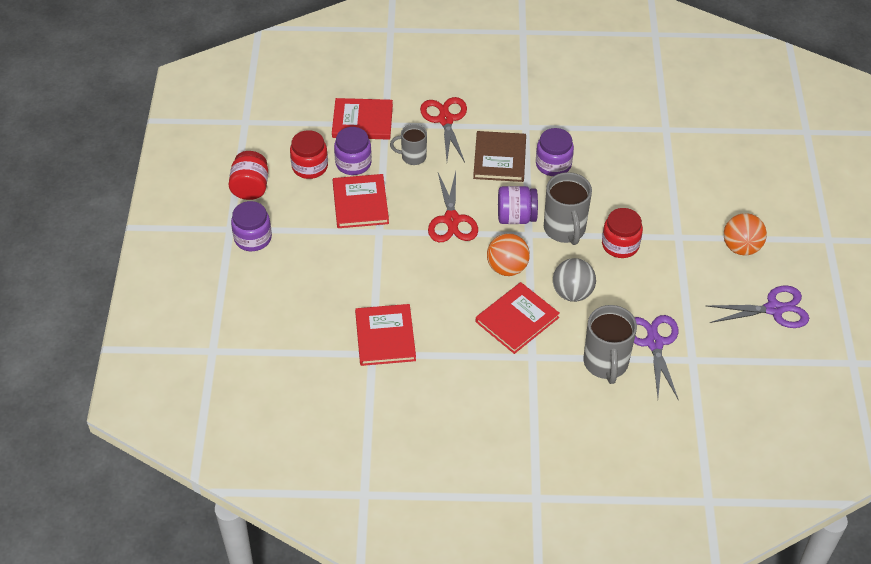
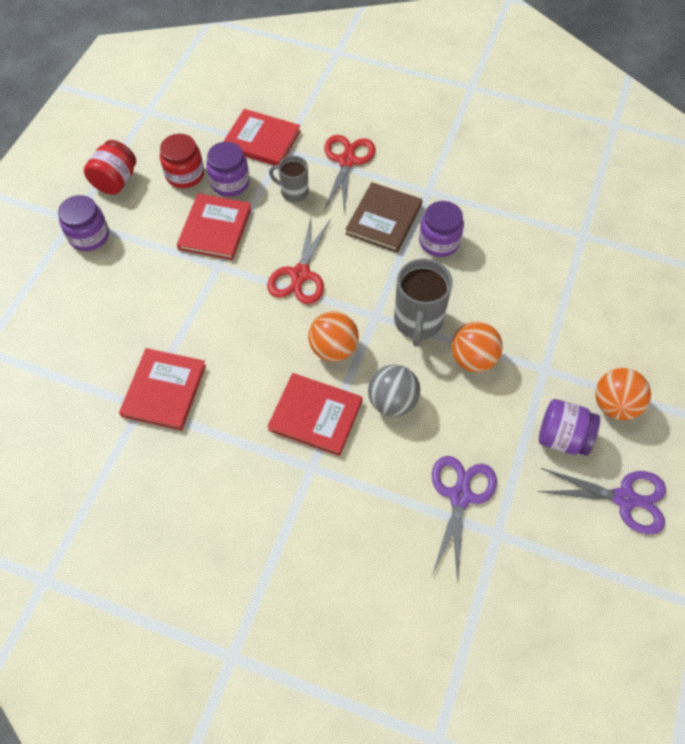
camera: 20 degrees right, 10 degrees up
red book [476,282,560,354] -> red book turned 45 degrees clockwise [267,373,363,456]
purple jar [498,186,538,224] -> purple jar moved to [539,399,600,456]
grey mug [583,305,637,384] -> none
red jar [602,208,643,258] -> orange ball [451,322,503,372]

